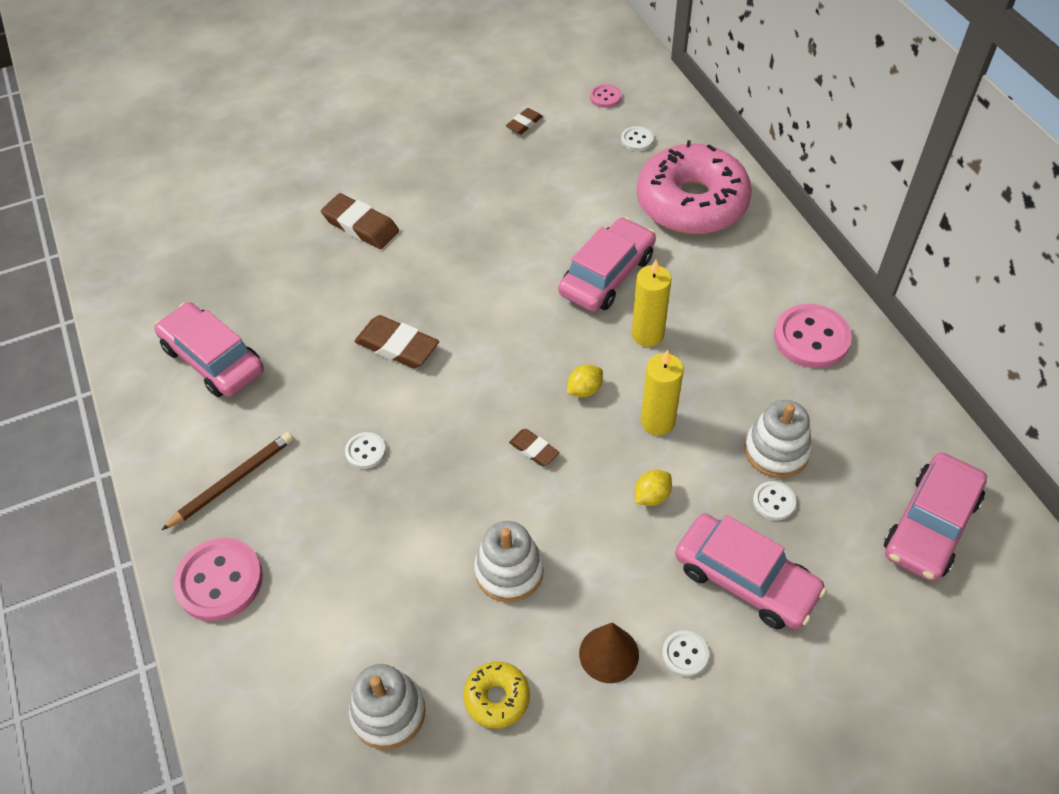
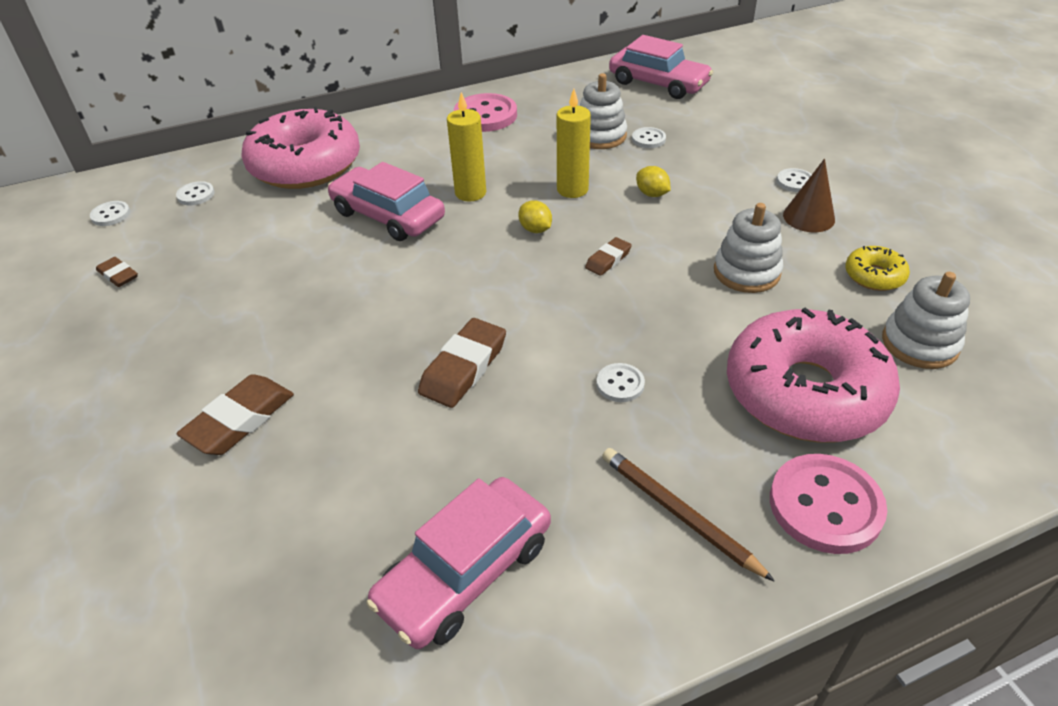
camera: 90 degrees left, 10 degrees down
pink button [590,84,621,108] -> white button [90,201,130,226]
pink car [675,513,826,630] -> none
none -> pink donut [727,308,900,443]

